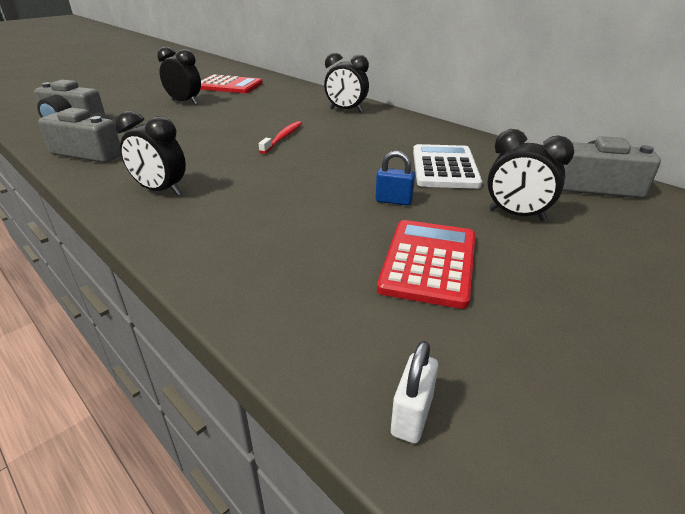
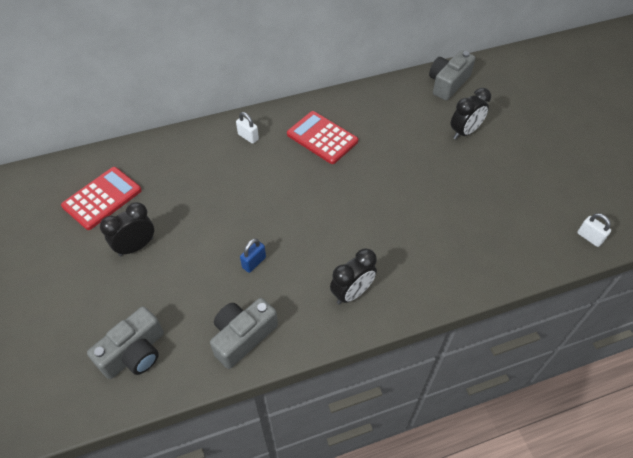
camera: 65 degrees left, 20 degrees up
red toothbrush [259,121,302,154] -> none
black clock [324,53,369,112] -> white padlock [236,112,259,144]
blue padlock [376,151,415,206] -> blue padlock moved to [240,238,266,273]
red calculator [377,220,476,309] -> red calculator moved to [287,111,358,164]
white calculator [413,144,482,189] -> none

